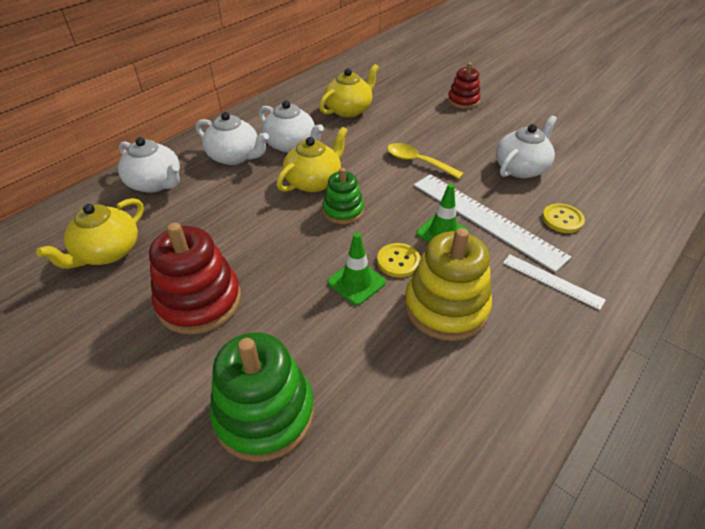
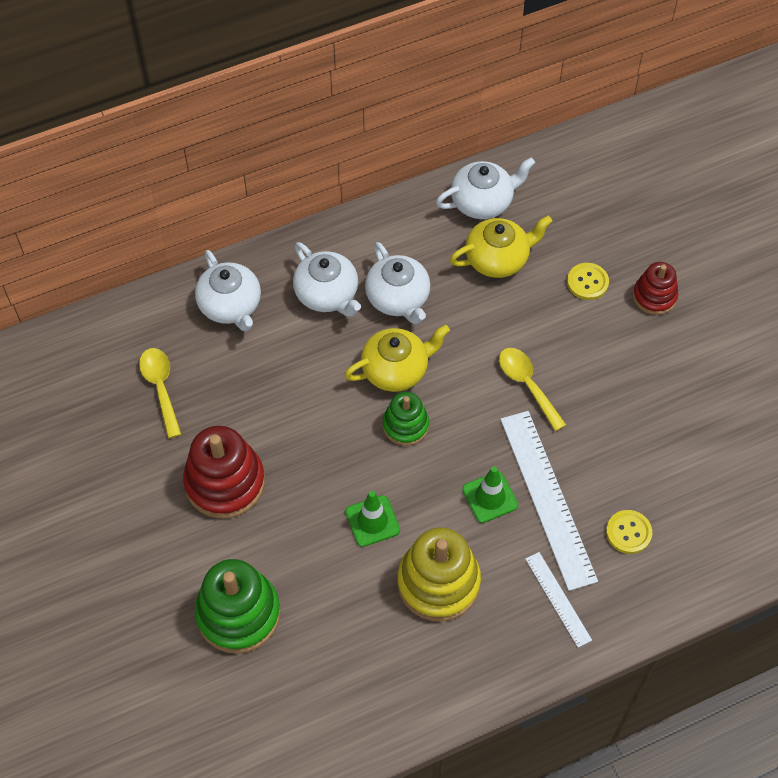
camera: 25 degrees right, 15 degrees up
yellow teapot [36,198,144,269] -> yellow spoon [139,348,182,438]
yellow button [377,243,420,277] -> yellow button moved to [567,263,609,300]
white teapot [496,115,557,178] -> white teapot moved to [436,157,535,219]

